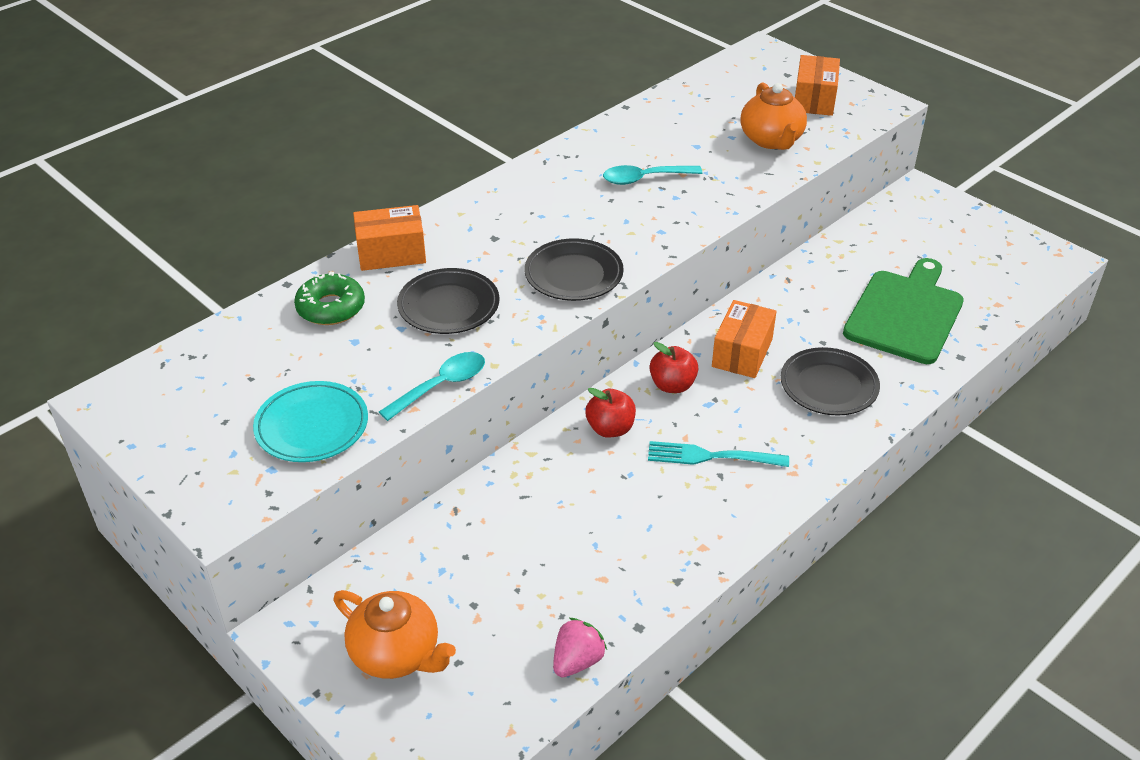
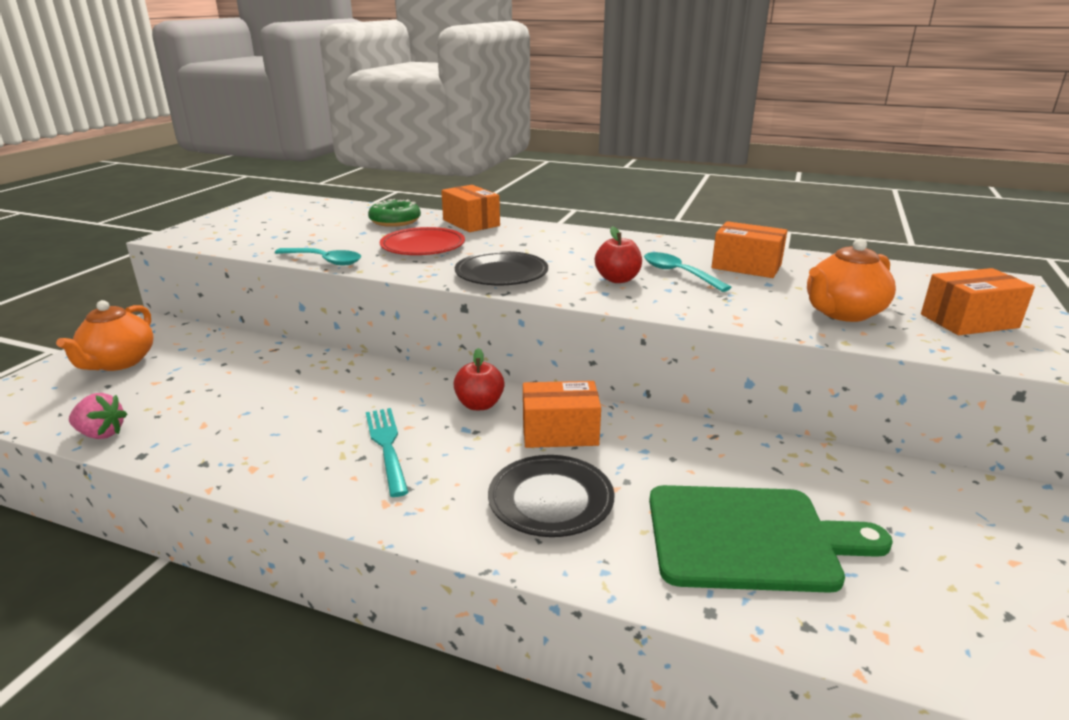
camera: 65 degrees right, 15 degrees down
turquoise plate [253,381,368,462] -> none
black plate [397,268,500,334] -> red plate [380,227,465,255]
red apple [585,388,636,437] -> red apple moved to [595,226,642,283]
none -> orange box [712,221,788,278]

